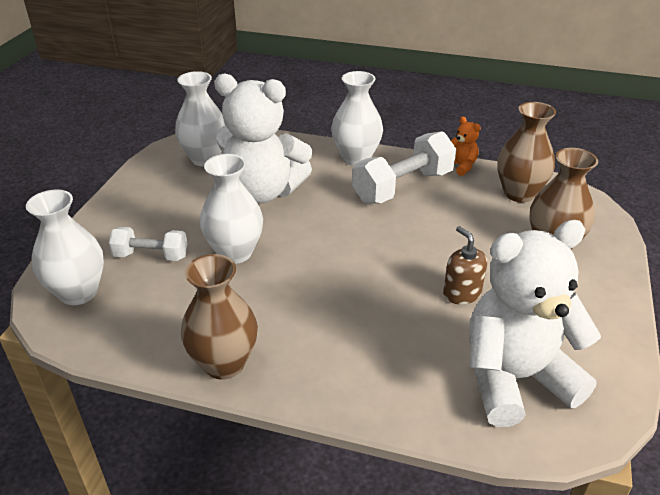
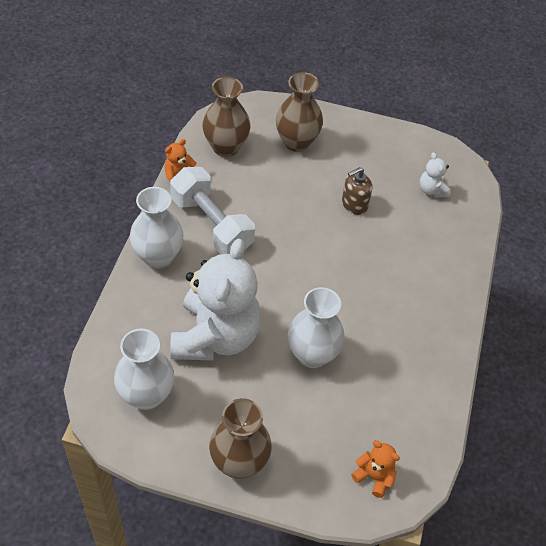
camera: 95 degrees left, 15 degrees up
white vase [26,189,104,305] -> orange teddy bear [351,440,400,498]
white dumbbell [109,227,187,261] -> none
brown vase [181,254,258,380] -> brown vase moved to [209,398,272,479]
white teddy bear [469,220,601,427] -> white teddy bear [420,152,450,197], size x0.41

